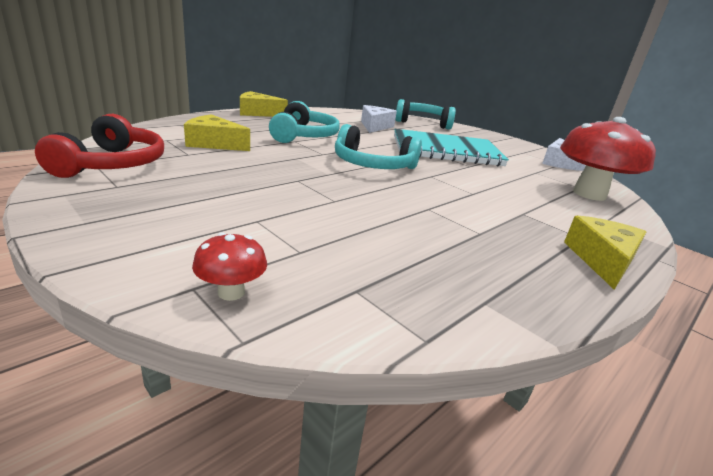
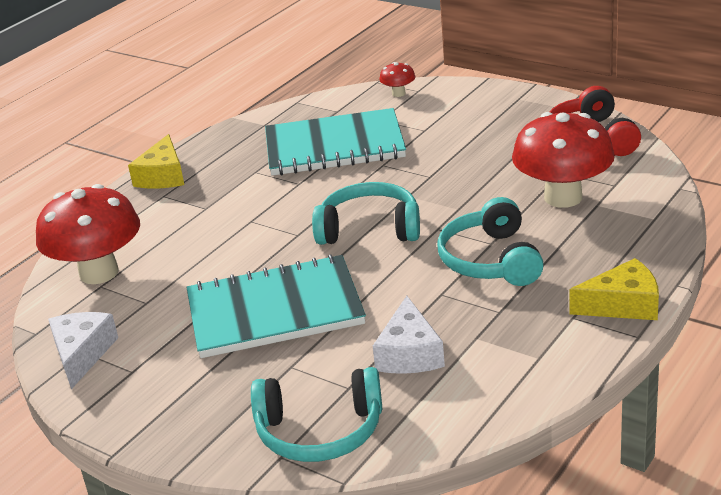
camera: 175 degrees right, 5 degrees up
yellow cheese [184,114,250,151] -> red mushroom [512,112,615,208]
none -> turquoise notebook [265,108,406,176]

